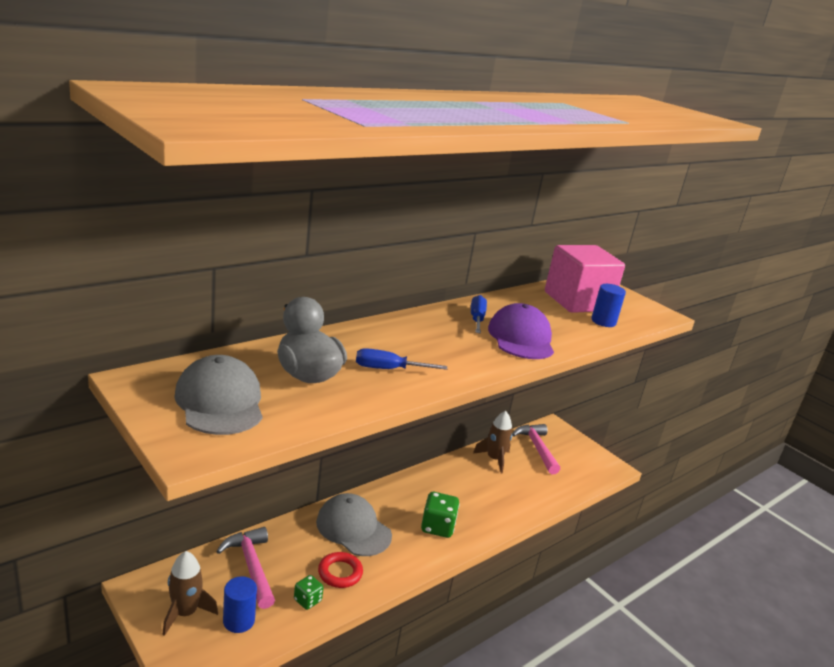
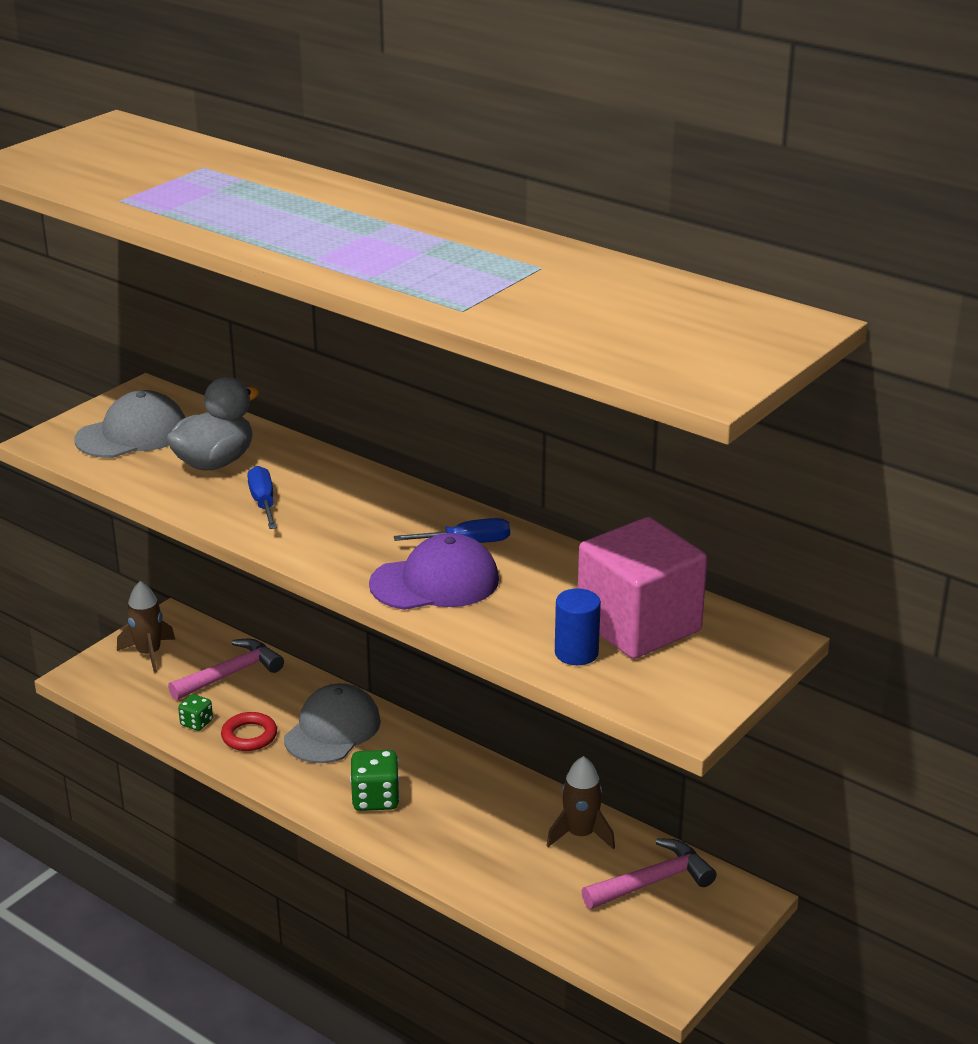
camera: 80 degrees right, 5 degrees up
blue cylinder [223,576,257,633] -> none

